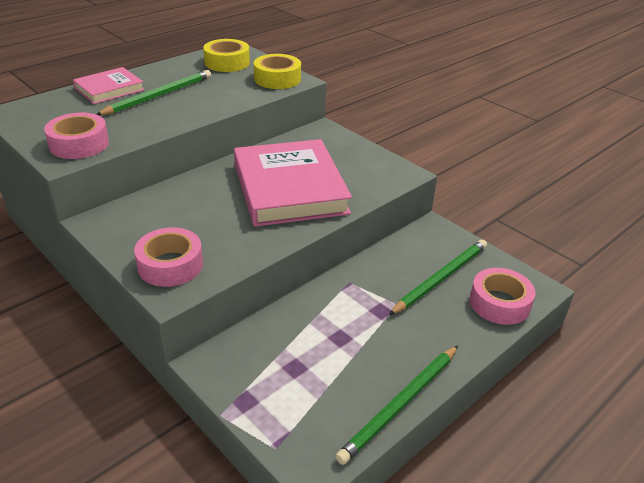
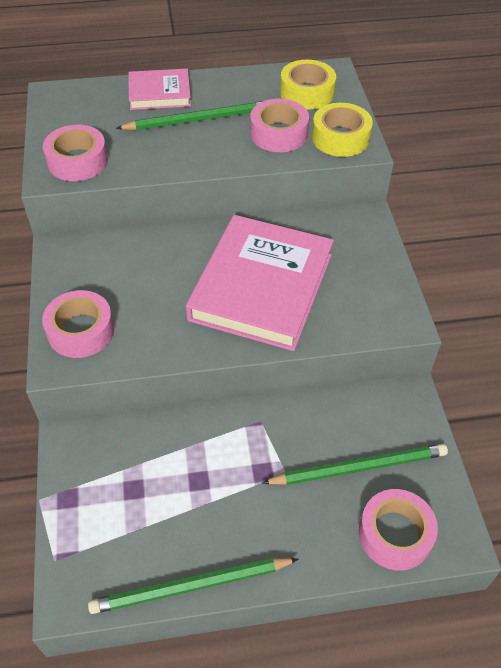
camera: 35 degrees right, 15 degrees up
none -> pink tape [250,99,309,152]

